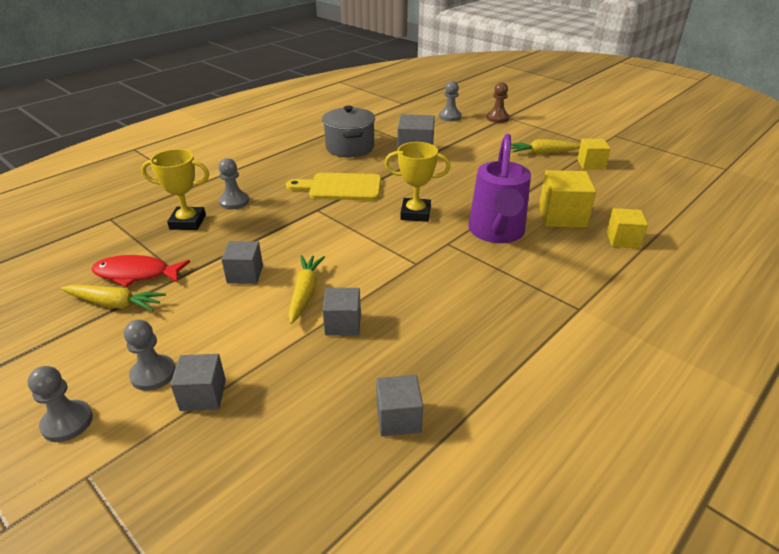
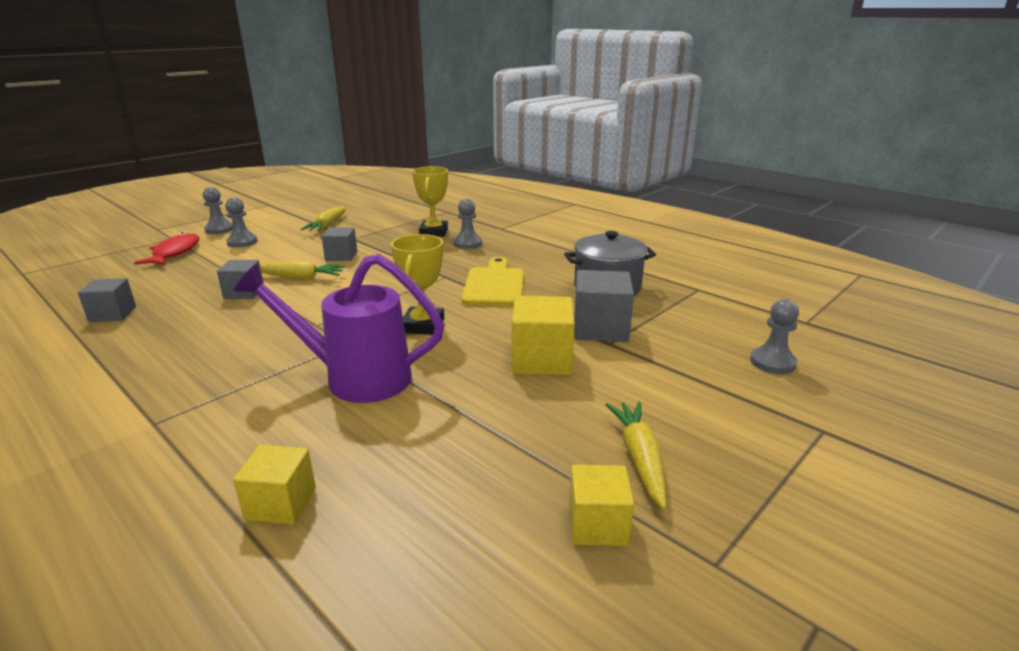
camera: 90 degrees right, 10 degrees down
red fish [92,255,190,287] -> red fish moved to [134,233,199,265]
grey cube [170,354,226,411] -> none
brown pawn [487,82,509,123] -> none
yellow cube [539,170,596,228] -> yellow cube moved to [512,296,575,375]

